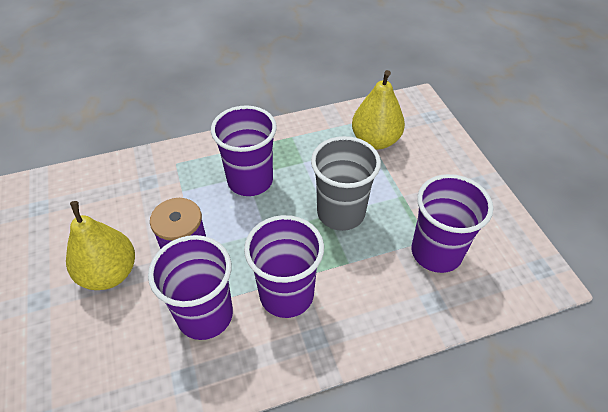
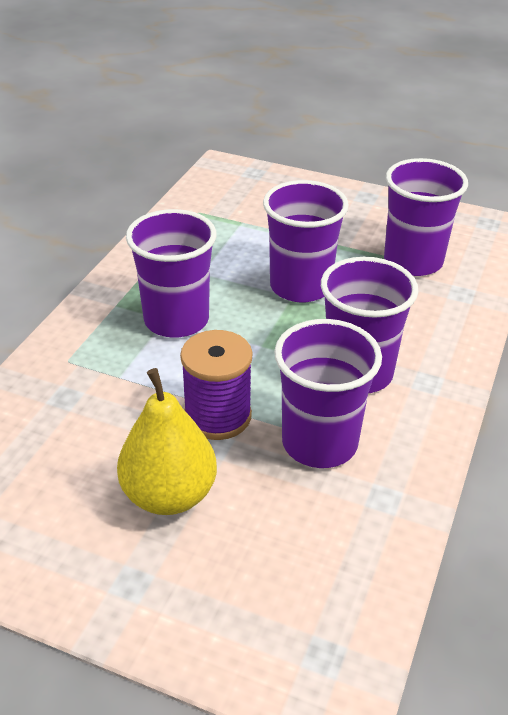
camera: 50 degrees left, 10 degrees down
grey cup [311,136,381,231] -> purple cup [263,180,349,302]
yellow pear [352,70,405,149] -> none

